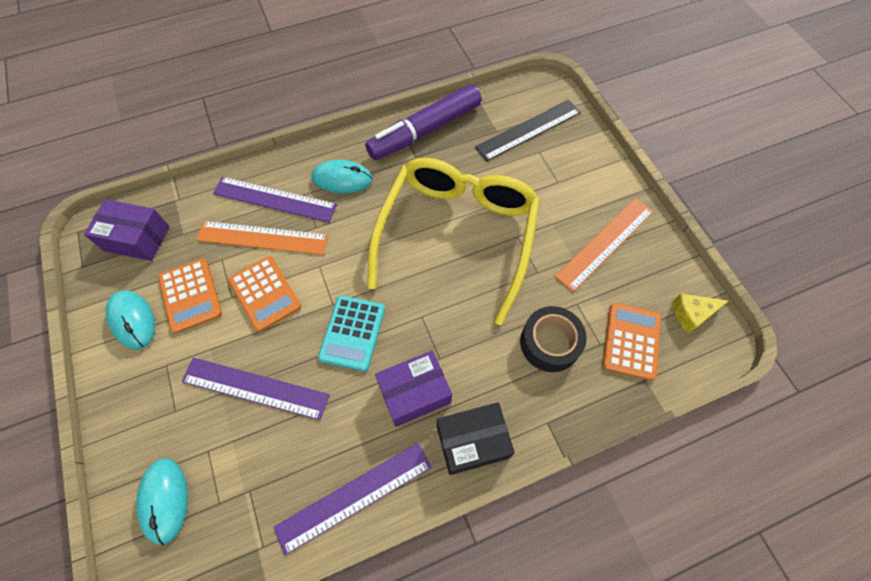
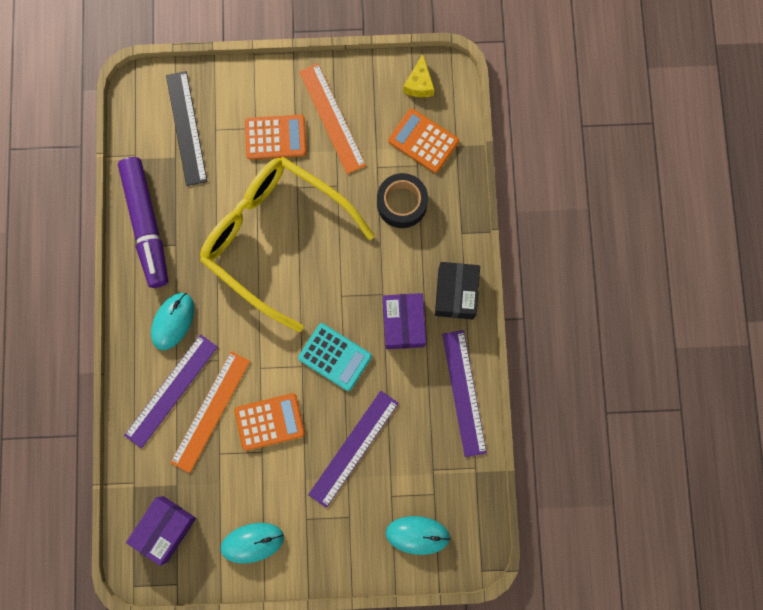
camera: 70 degrees left, 15 degrees up
orange calculator [158,258,222,333] -> orange calculator moved to [245,115,307,160]

